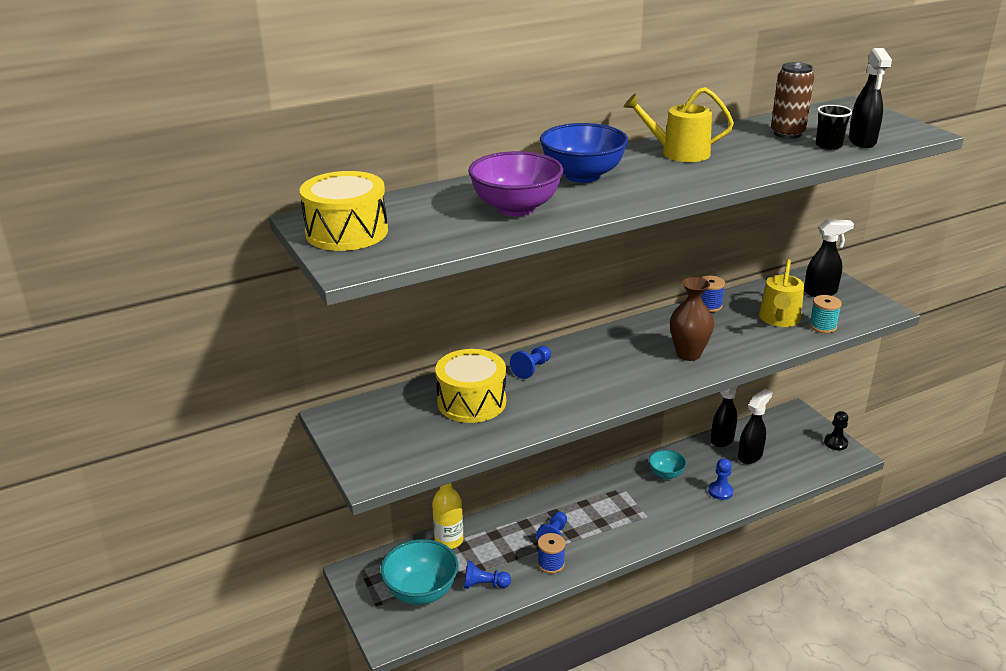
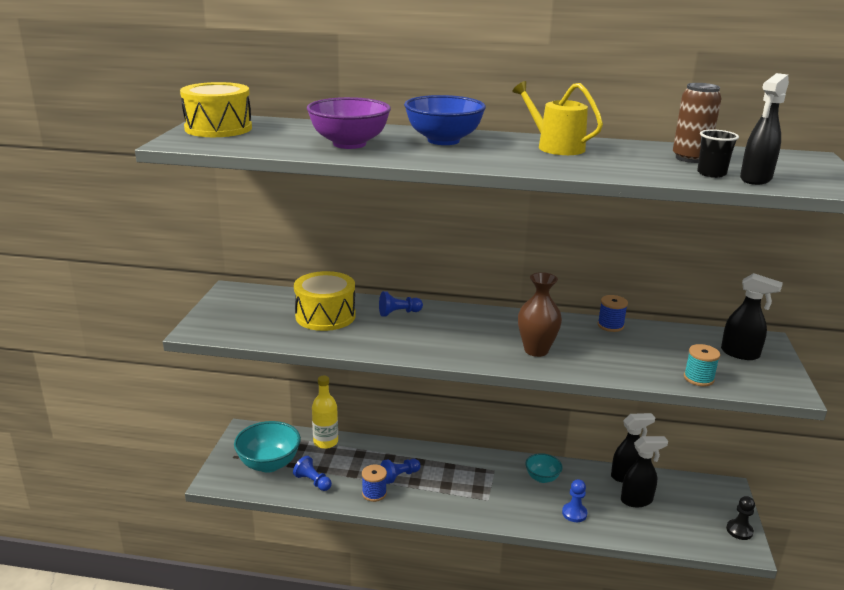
camera: 35 degrees right, 5 degrees down
yellow watering can [759,259,804,327] -> none

